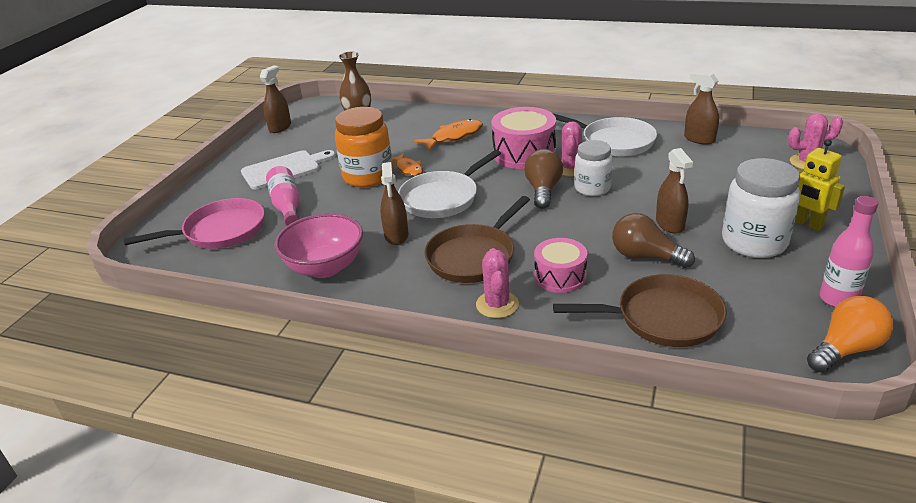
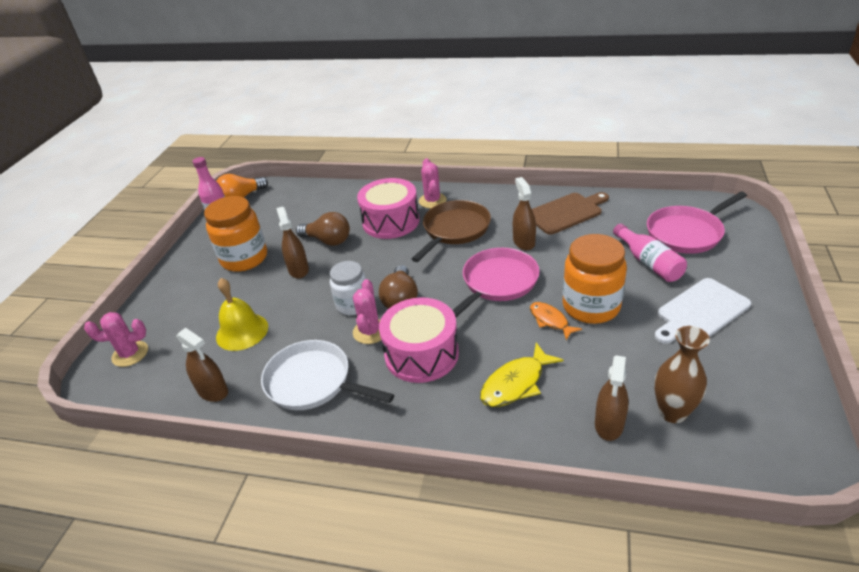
camera: 175 degrees right, 5 degrees up
brown spray bottle [260,65,291,133] -> brown spray bottle moved to [595,355,629,441]
pink bowl [275,213,363,278] -> brown cutting board [532,192,609,235]
white pan [398,150,501,218] -> pink pan [452,248,540,317]
orange fish [414,119,483,151] -> yellow fish [480,342,563,407]
pink drum [534,238,587,293] -> pink drum [357,178,419,239], size x1.59
brown pan [553,274,727,347] -> none
white jar [722,158,800,258] -> orange jar [204,196,267,272]
yellow robot [795,139,845,231] -> none
none -> yellow bell [216,278,268,351]

